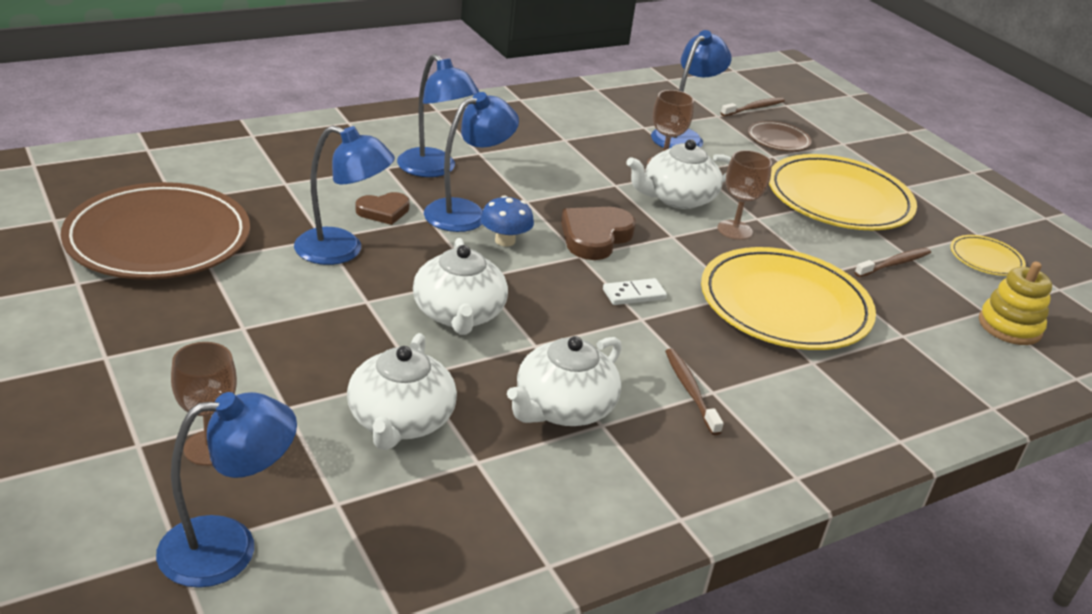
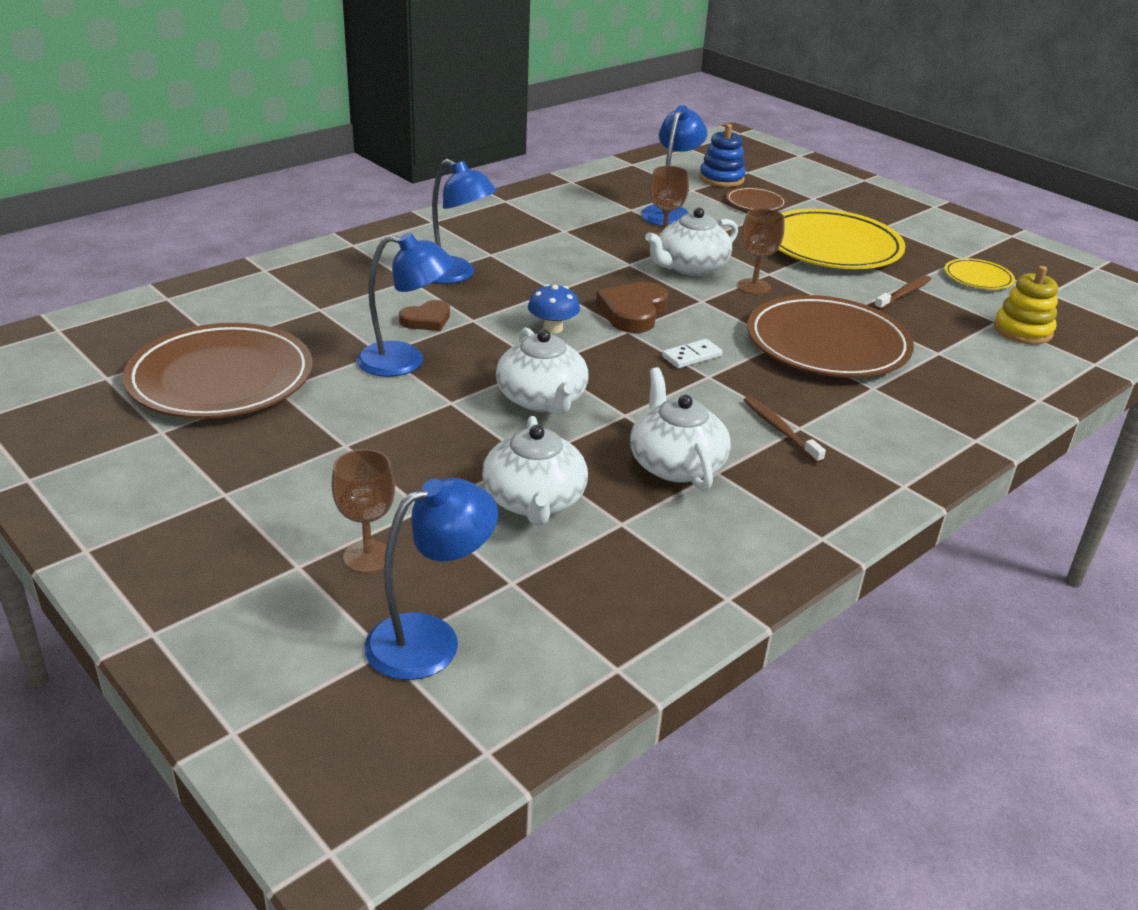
camera: 10 degrees left, 0 degrees up
blue lamp [424,92,519,232] -> none
white teapot [507,336,622,426] -> white teapot turned 135 degrees clockwise [630,367,731,491]
yellow plate [701,247,876,350] -> brown plate [747,295,914,378]
brown toothbrush [721,97,785,117] -> blue stacking toy [699,124,746,187]

